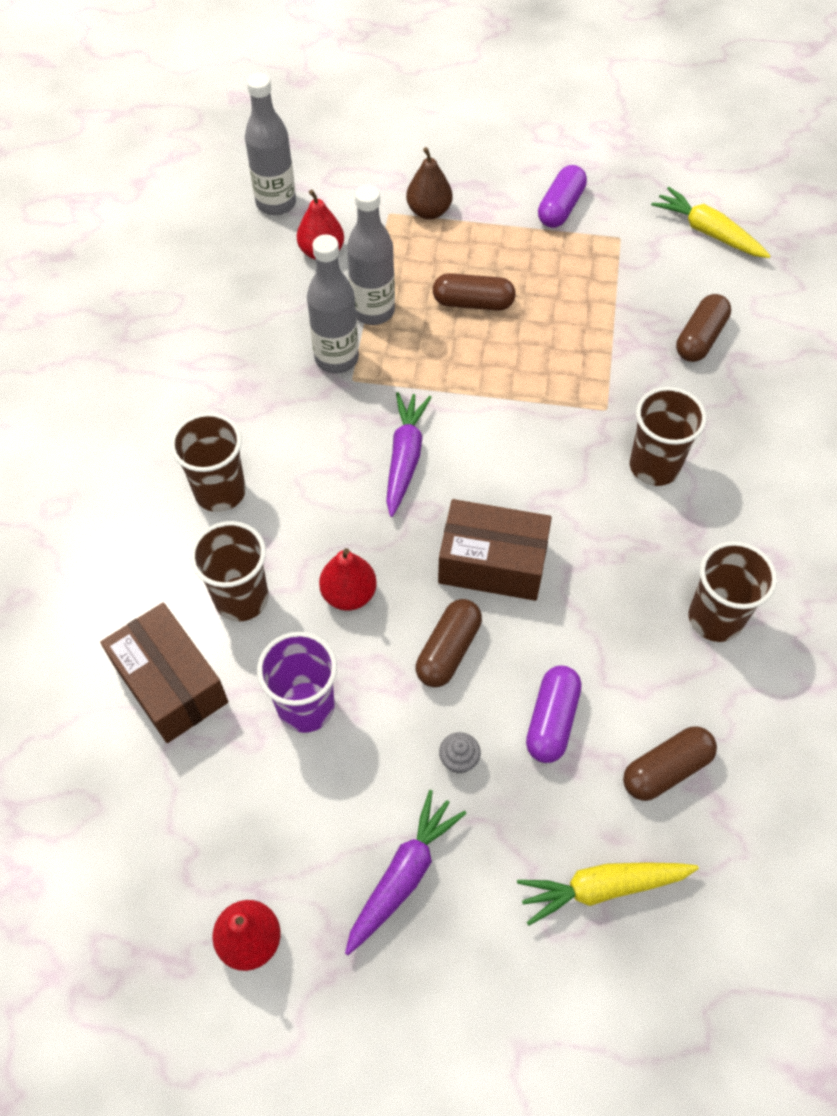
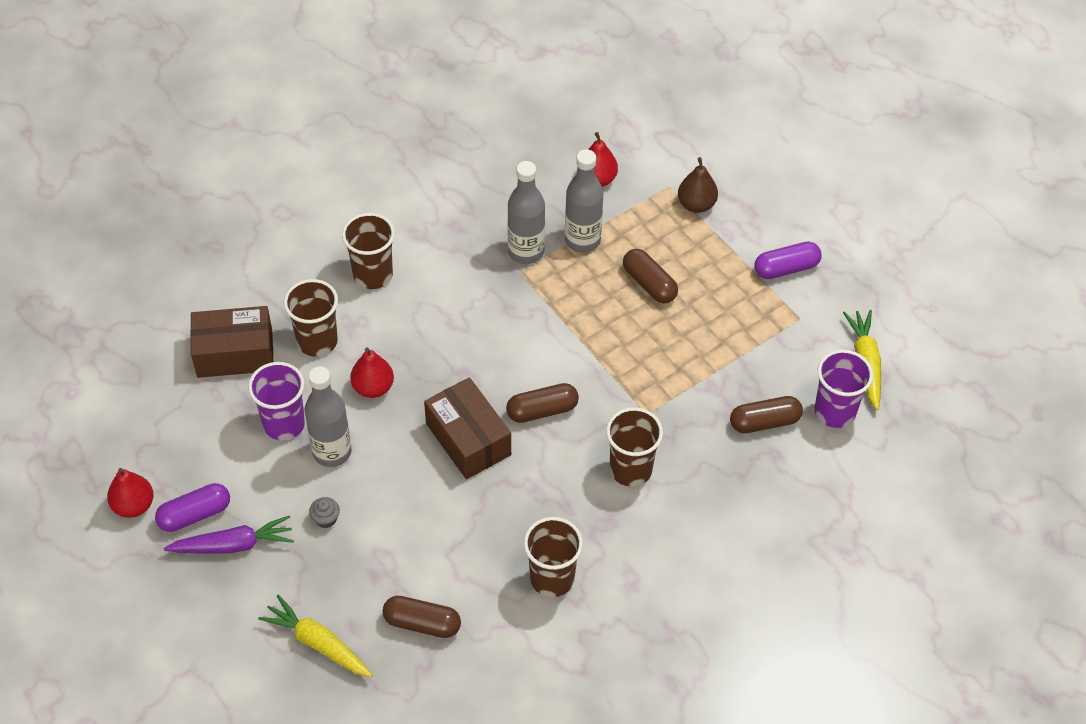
camera: 45 degrees right, 5 degrees down
brown box [100,603,228,743] -> brown box turned 75 degrees clockwise [190,306,273,378]
grey bottle [245,73,296,215] -> grey bottle moved to [304,366,352,467]
purple carrot [386,392,432,517] -> none
brown capsule [415,599,482,687] -> brown capsule moved to [506,383,579,423]
purple capsule [526,665,581,763] -> purple capsule moved to [155,483,230,532]
none -> purple cup [815,350,873,428]

